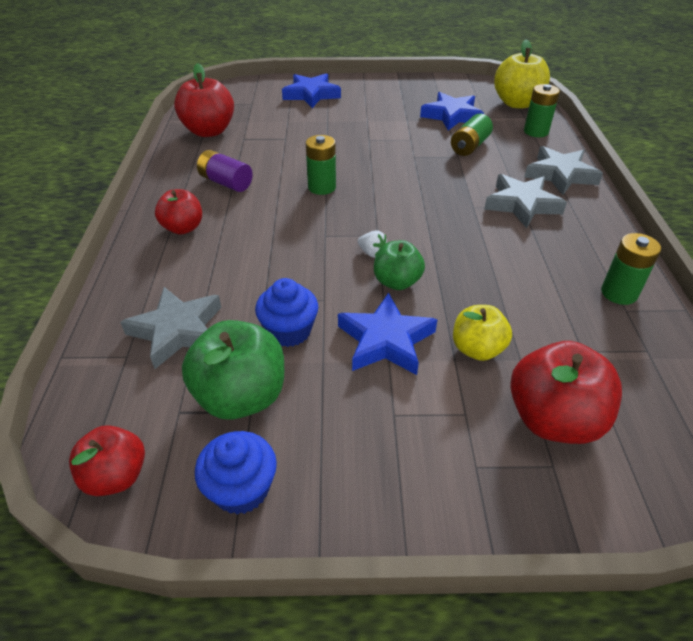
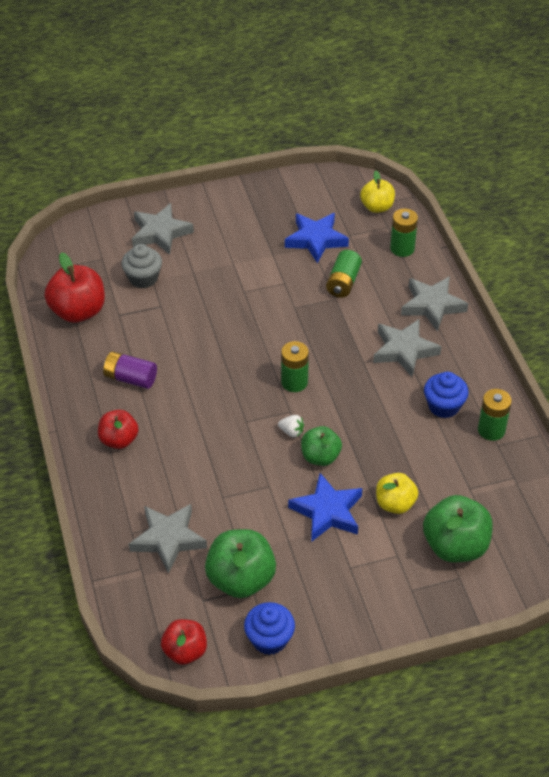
camera: 15 degrees left, 5 degrees up
blue cupcake [255,278,318,347] -> blue cupcake moved to [424,372,469,418]
blue star [282,73,341,108] -> grey star [132,203,194,255]
green battery [306,135,336,195] -> green battery moved to [281,341,309,392]
yellow apple [494,39,550,108] -> yellow apple [360,171,395,213], size x0.63
red apple [510,341,622,444] -> green apple [423,495,493,562]
none -> grey cupcake [121,244,162,288]

